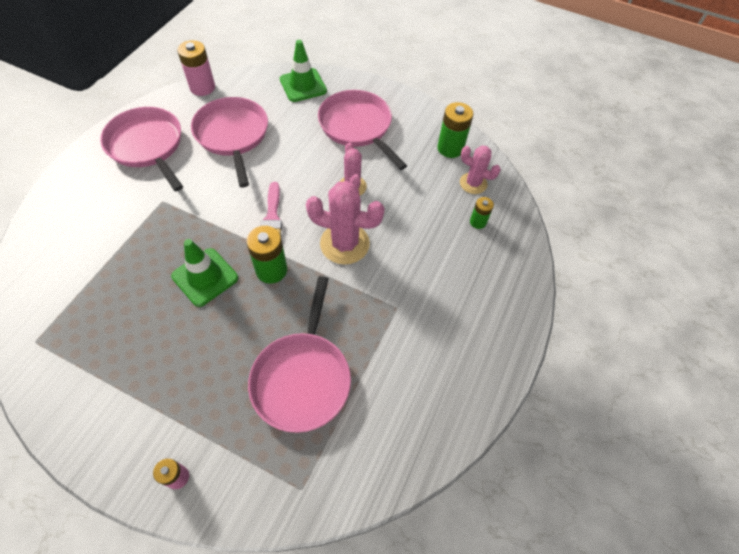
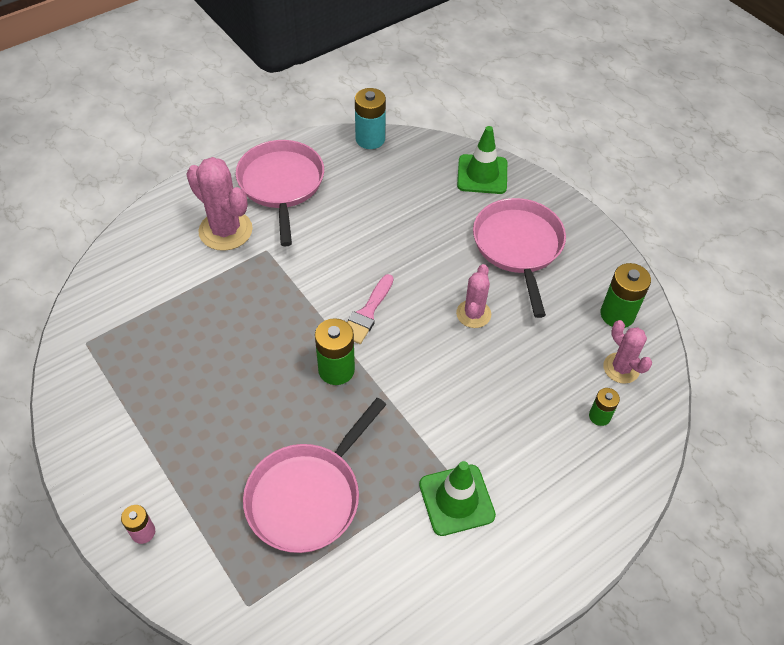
camera: 30 degrees right, 5 degrees down
green traffic cone [171,239,238,307] -> green traffic cone moved to [419,461,496,536]
pink battery [177,40,215,96] -> turquoise battery [355,88,386,149]
pink pan [191,97,268,187] -> none
pink cactus [306,181,385,265] -> pink cactus moved to [186,157,253,251]

